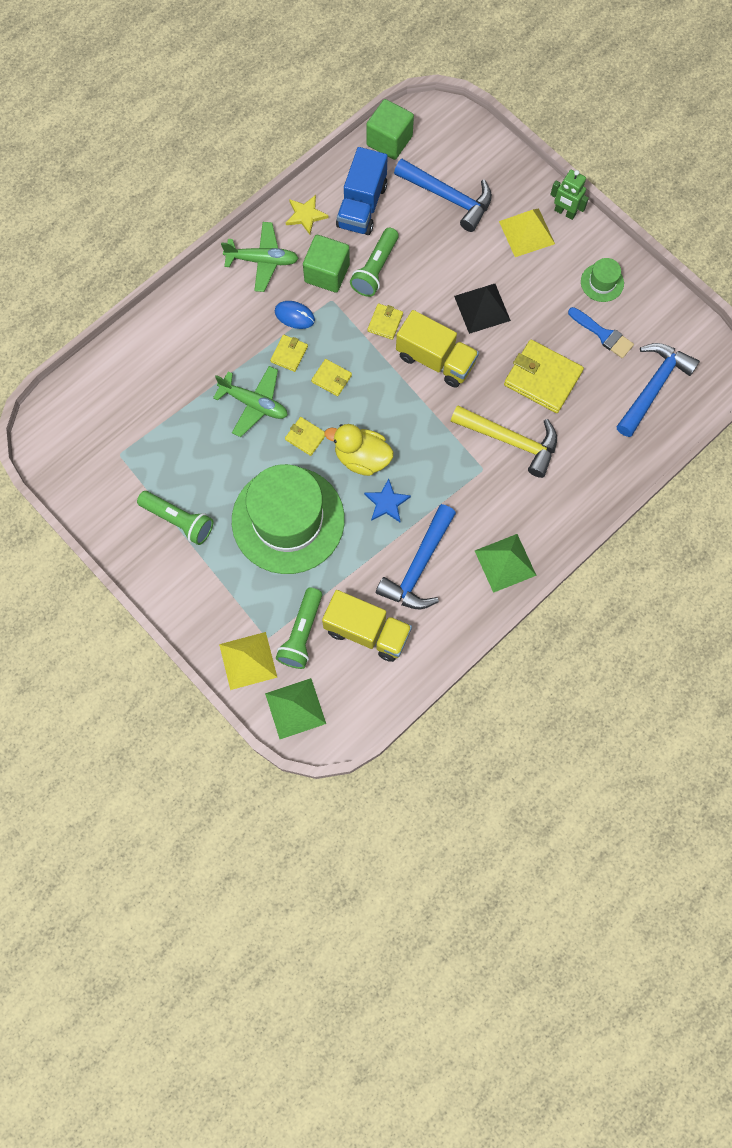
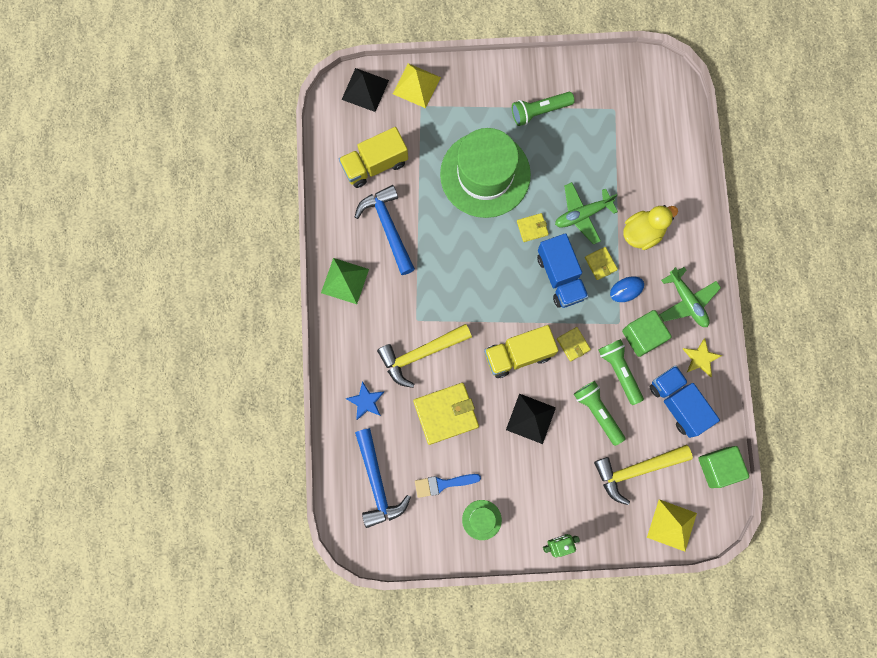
camera: 130 degrees right, 5 degrees up
green plane [221,222,299,292] -> green plane turned 75 degrees counterclockwise [659,267,721,327]
green pyramid [265,678,326,739] -> black pyramid [342,68,389,112]
green flashlight [276,588,322,669] -> green flashlight moved to [574,381,625,446]
yellow wallet [311,359,352,396] -> blue truck [537,233,589,308]
yellow duck [325,424,394,476] -> yellow duck moved to [623,205,678,250]
blue star [364,478,411,522] -> blue star moved to [345,381,384,420]
blue hammer [394,159,492,232] -> yellow hammer [594,445,693,505]
yellow pyramid [499,208,555,257] -> yellow pyramid moved to [647,499,697,552]

